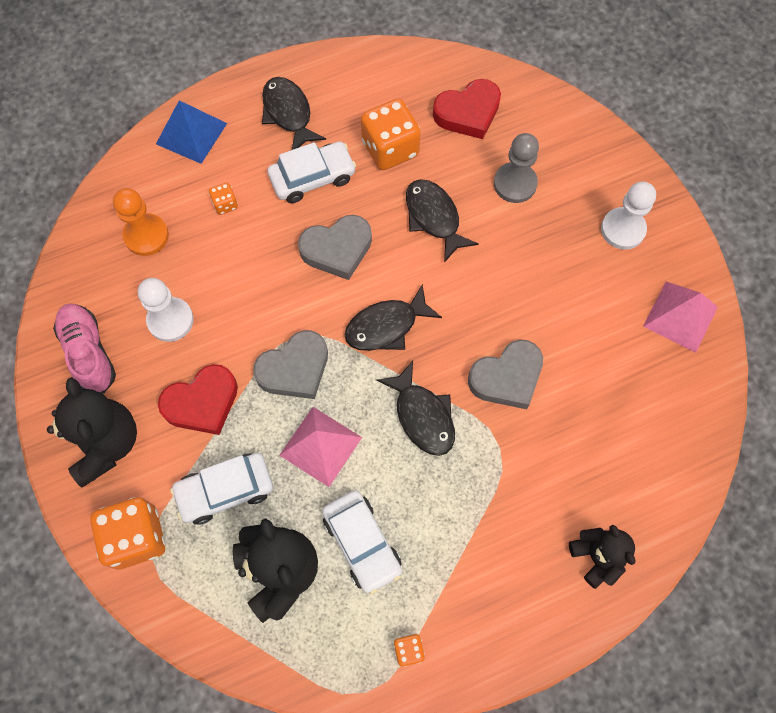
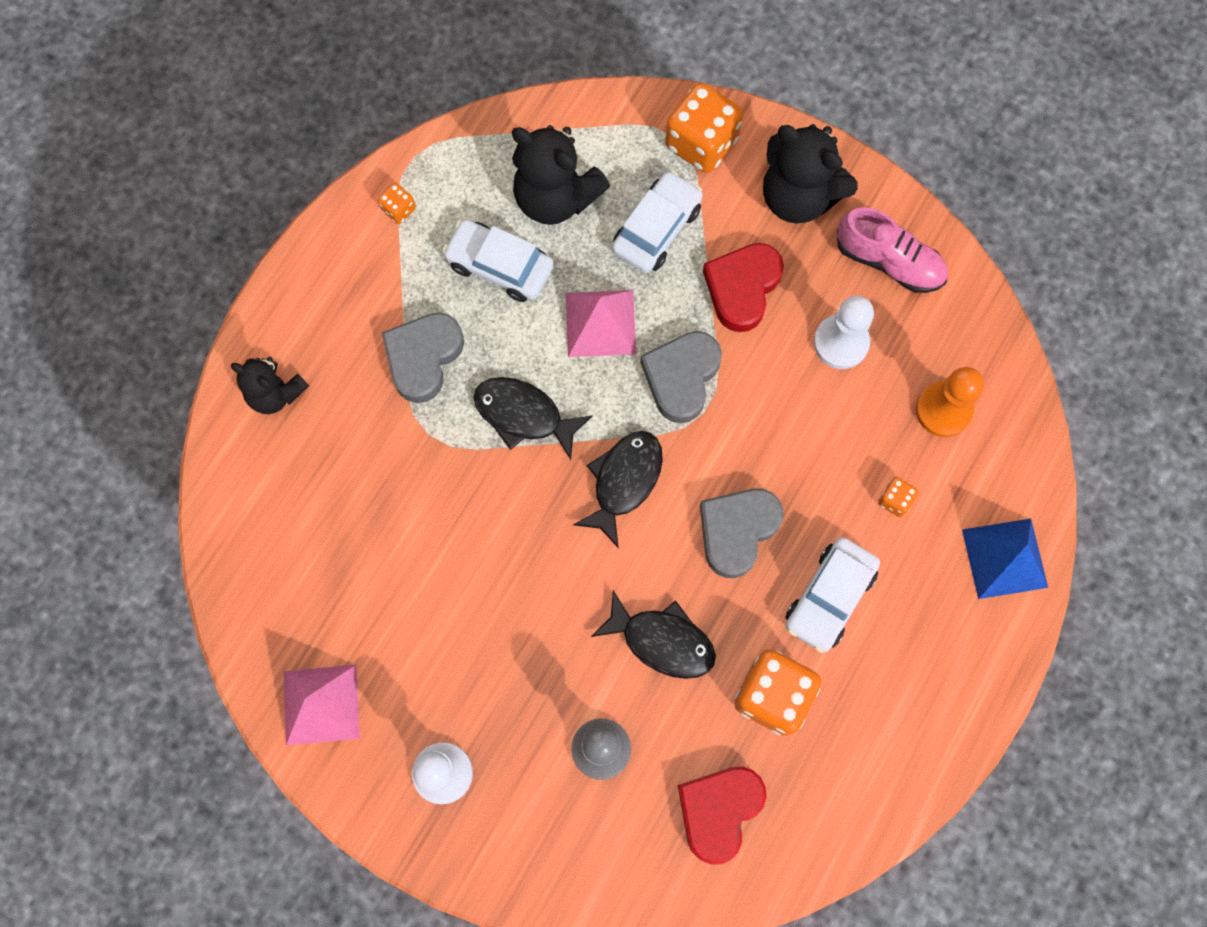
camera: 145 degrees right, 5 degrees up
black fish [262,77,326,150] -> none
grey heart [468,339,543,409] -> grey heart moved to [382,313,464,403]

